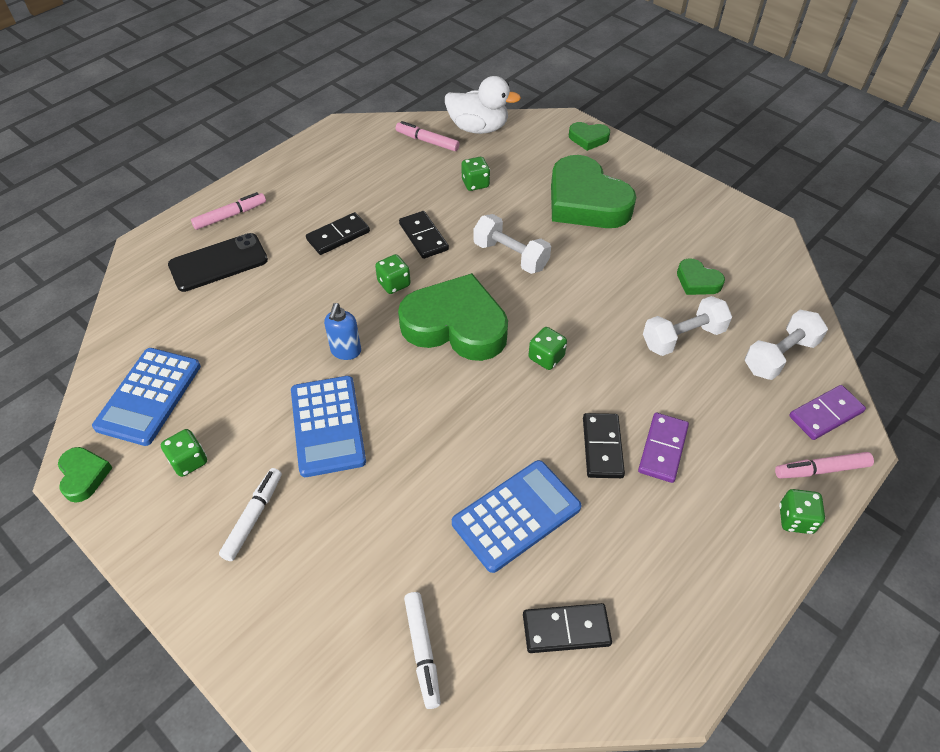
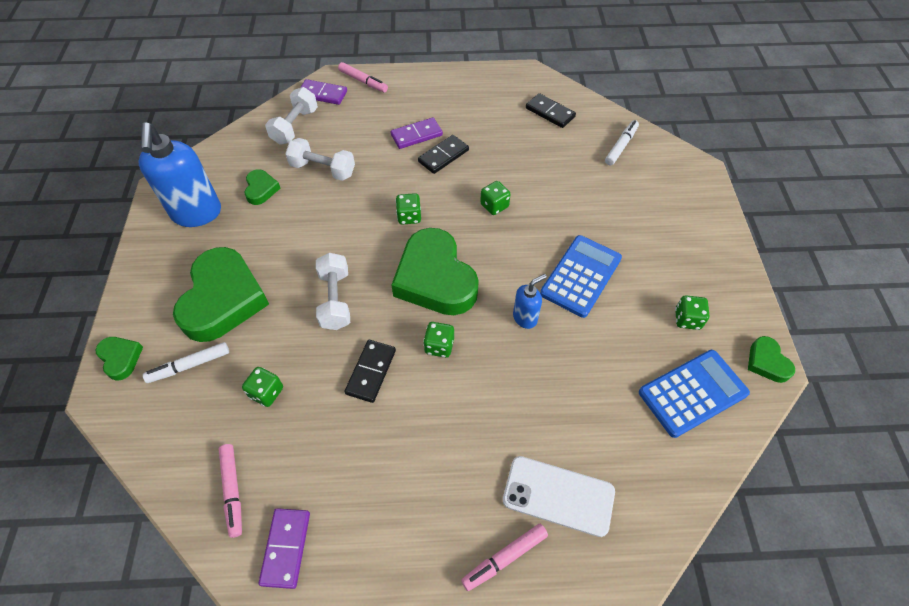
camera: 135 degrees left, 5 degrees up
green heart [58,447,113,503] -> green heart turned 45 degrees counterclockwise [748,336,795,383]
black phone [168,233,268,292] -> white phone [503,456,615,537]
pink marker [191,192,266,230] -> pink marker turned 45 degrees counterclockwise [461,524,548,591]
white marker [219,468,282,561] -> white marker moved to [143,342,229,383]
black domino [306,212,370,255] -> none
white duck [445,76,521,134] -> none
blue calculator [452,460,582,573] -> none
white dumbbell [745,310,828,380] -> white dumbbell turned 75 degrees counterclockwise [265,87,318,145]
green dice [779,489,825,534] -> green dice moved to [480,181,511,215]
none -> blue soap dispenser [138,122,221,227]
none -> purple domino [259,508,310,589]

